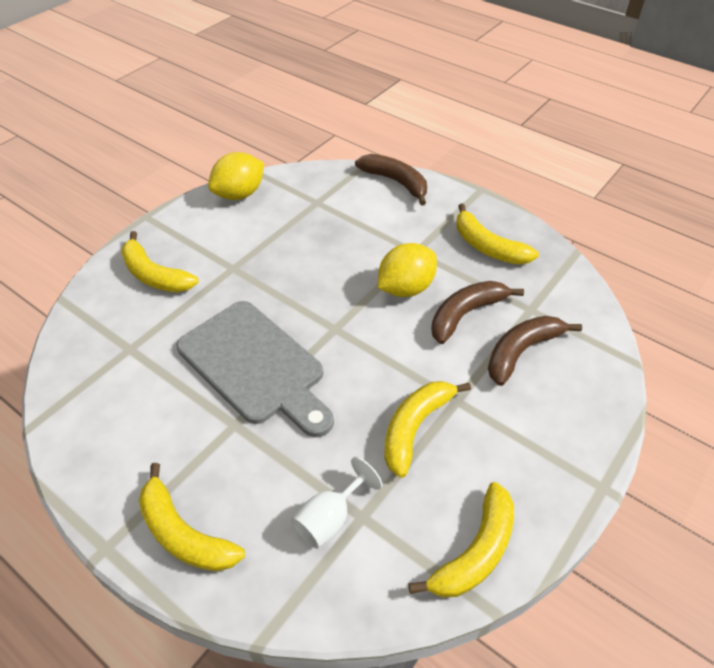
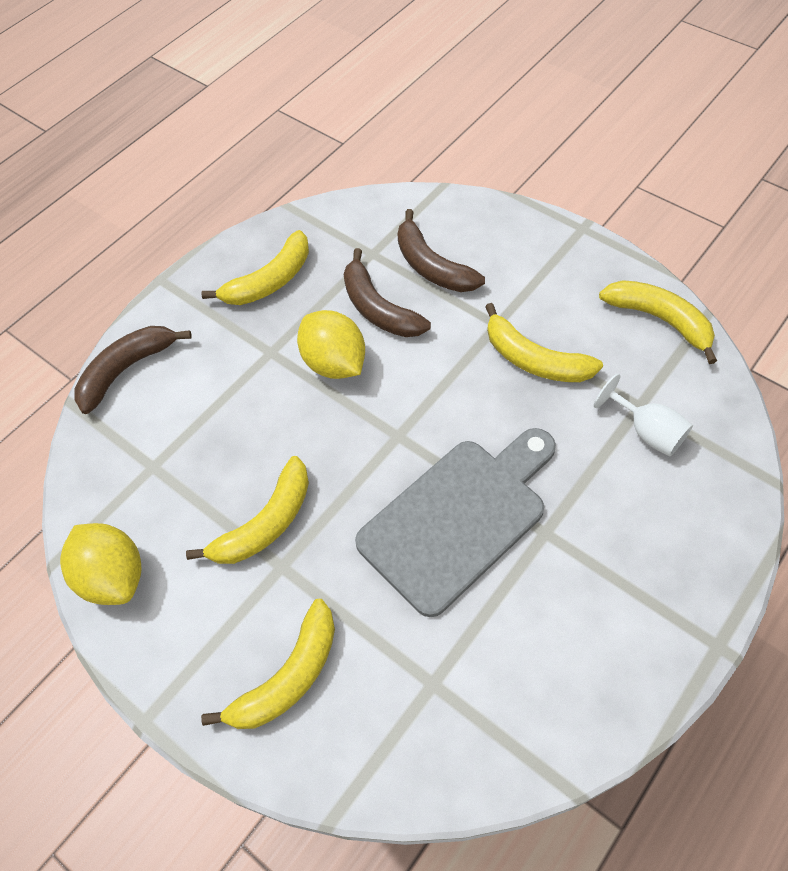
camera: 85 degrees left, 10 degrees up
yellow banana [139,463,245,571] -> yellow banana moved to [186,456,309,564]

